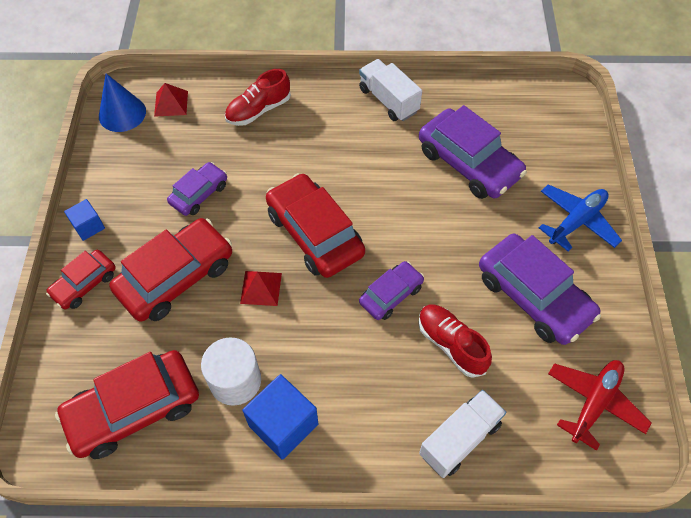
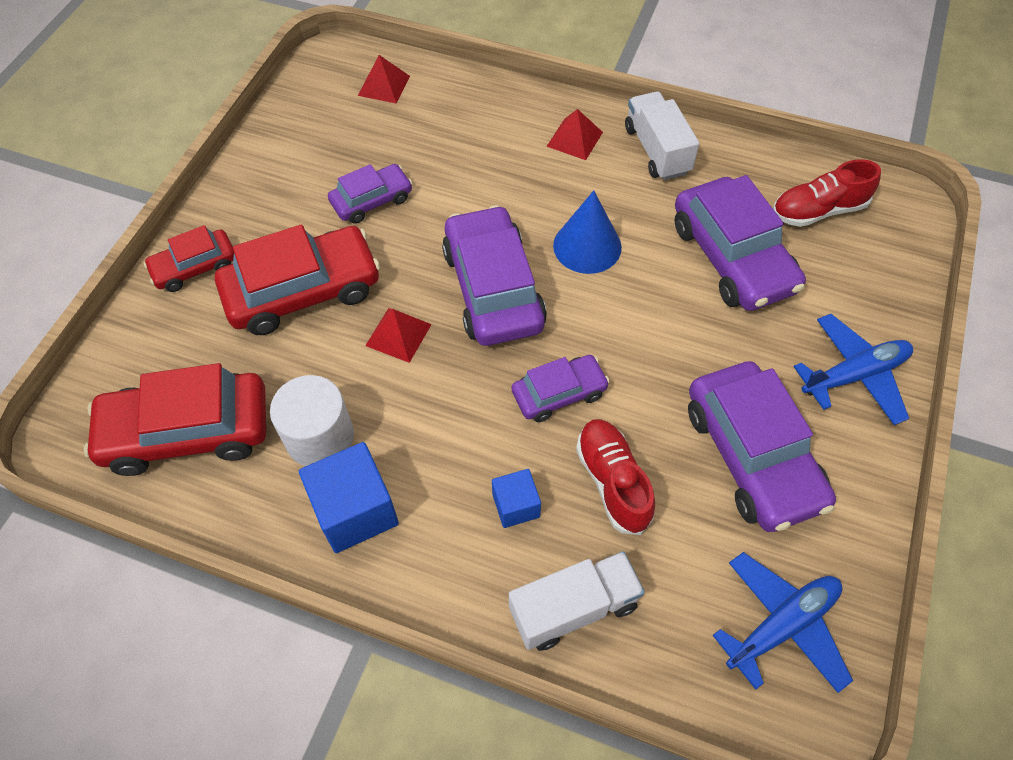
camera: 20 degrees right, 0 degrees up
blue cube [64,199,105,241] -> blue cube moved to [492,469,541,528]
blue cone [99,74,146,132] -> blue cone moved to [553,190,622,274]
red shoe [225,69,291,126] -> red shoe moved to [773,159,881,227]
red car [266,173,365,278] -> purple car [442,205,547,346]
red plane [548,360,651,451] -> blue plane [713,552,853,693]
none -> red pyramid [547,109,603,160]

